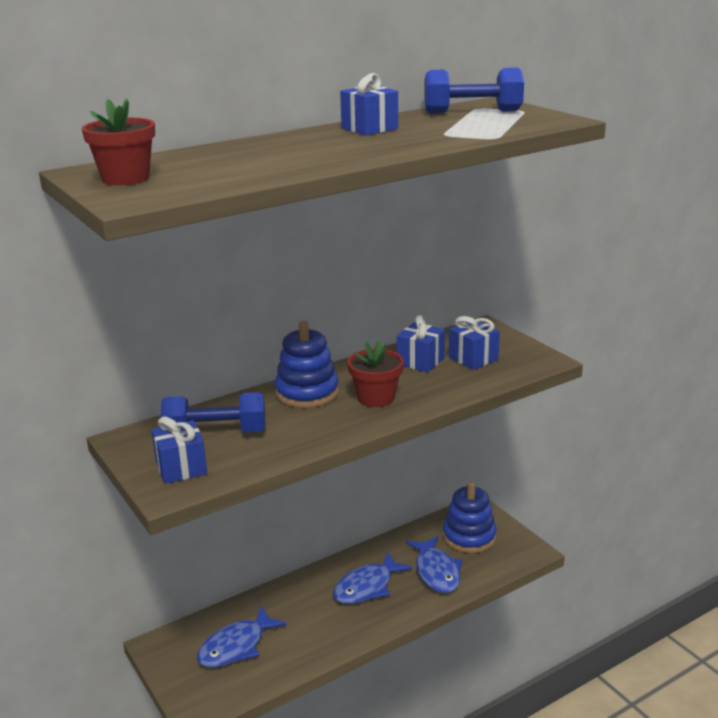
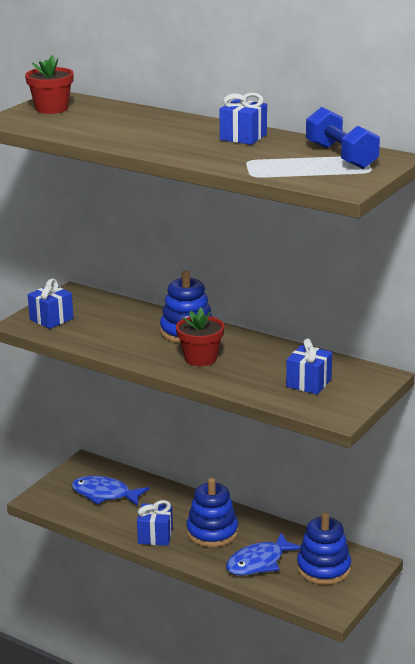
camera: 65 degrees right, 0 degrees up
blue dumbbell [161,392,266,432] -> none
blue fish [333,552,413,604] -> blue stacking toy [186,478,238,547]
blue gift [397,315,445,372] -> blue gift moved to [137,500,173,546]

